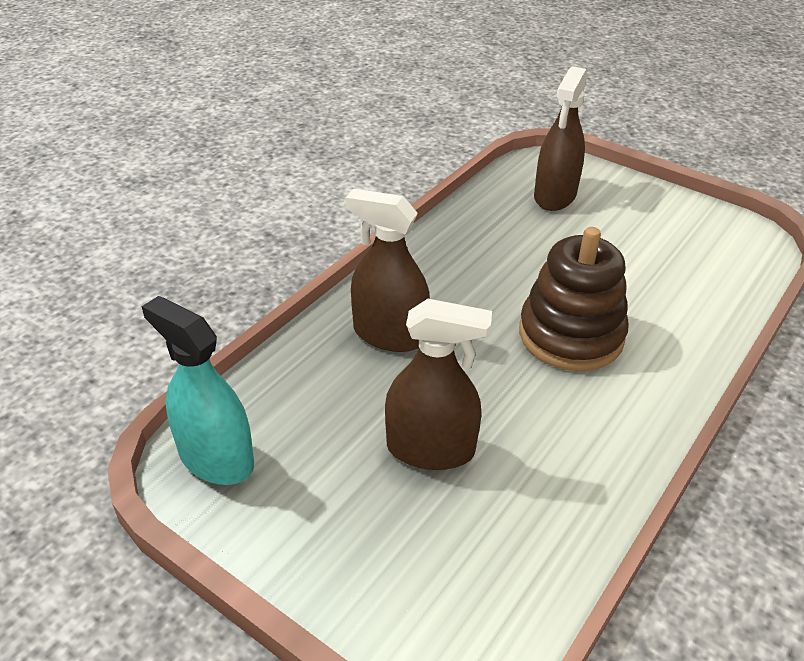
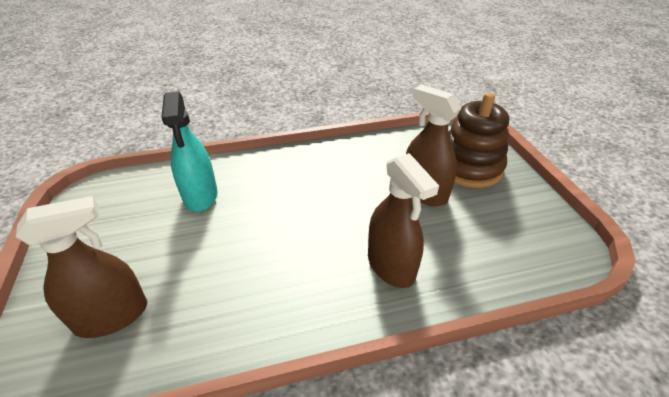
camera: 140 degrees left, 0 degrees up
turquoise spray bottle [141,296,254,485] -> turquoise spray bottle moved to [162,91,217,212]
brown stacking toy [519,227,629,371] -> brown stacking toy moved to [448,92,509,188]

